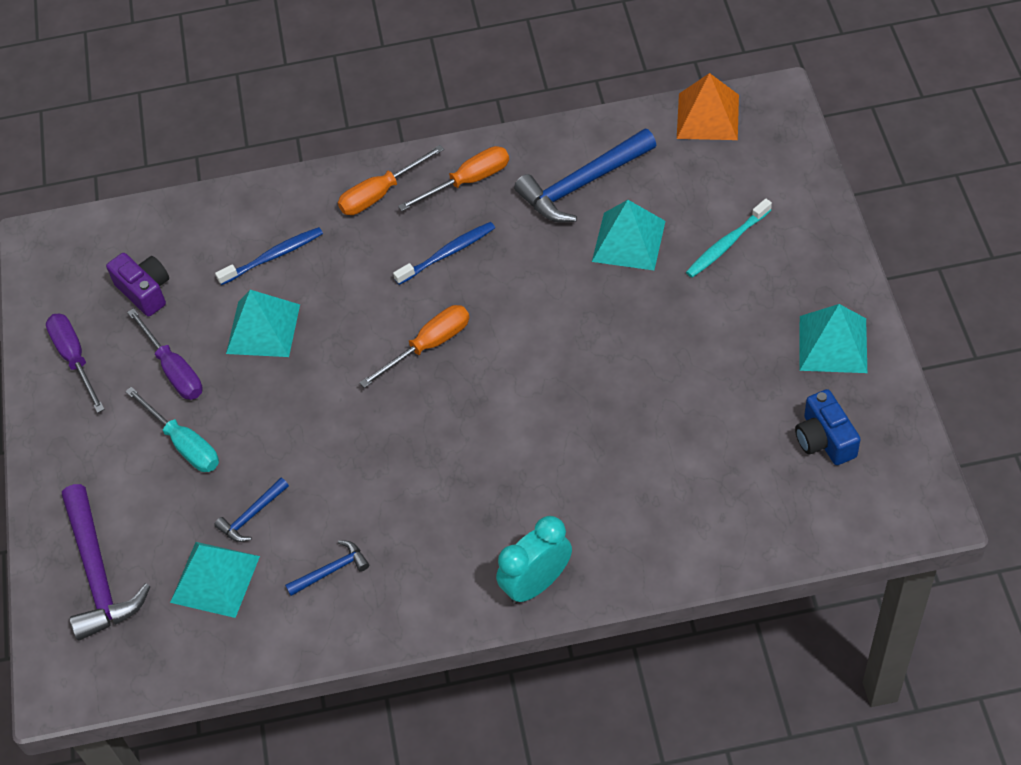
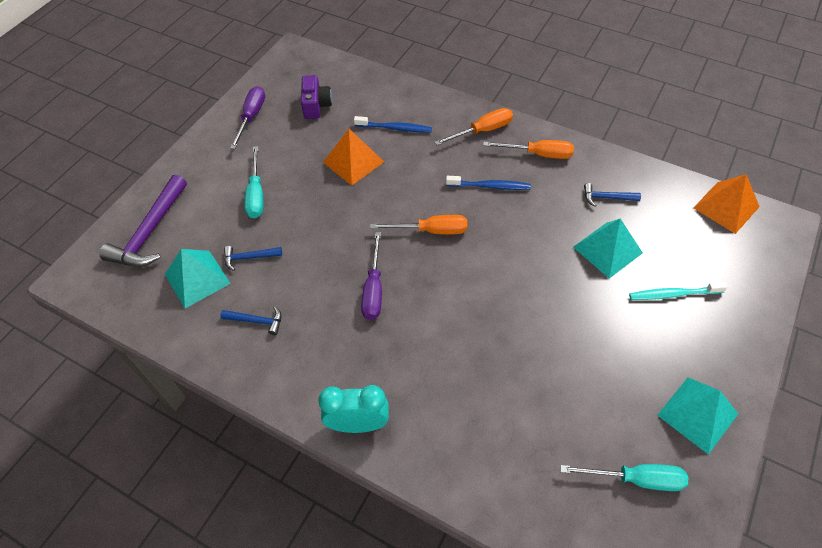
camera: 35 degrees right, 0 degrees up
purple screwdriver [127,308,203,400] -> purple screwdriver moved to [361,232,382,320]
turquoise pyramid [226,290,300,357] -> orange pyramid [323,129,384,185]
orange screwdriver [338,145,444,215] -> orange screwdriver turned 150 degrees clockwise [434,108,513,145]
blue hammer [514,128,656,222] -> blue hammer [584,183,641,207], size x0.50
blue camera [795,389,861,465] -> turquoise screwdriver [560,464,688,491]

